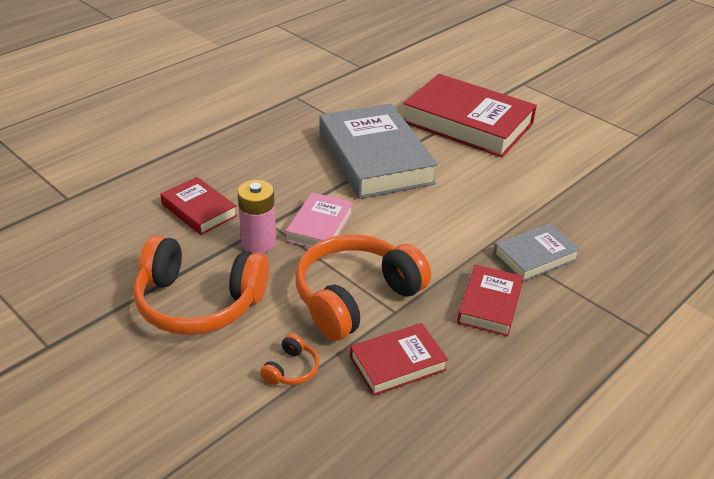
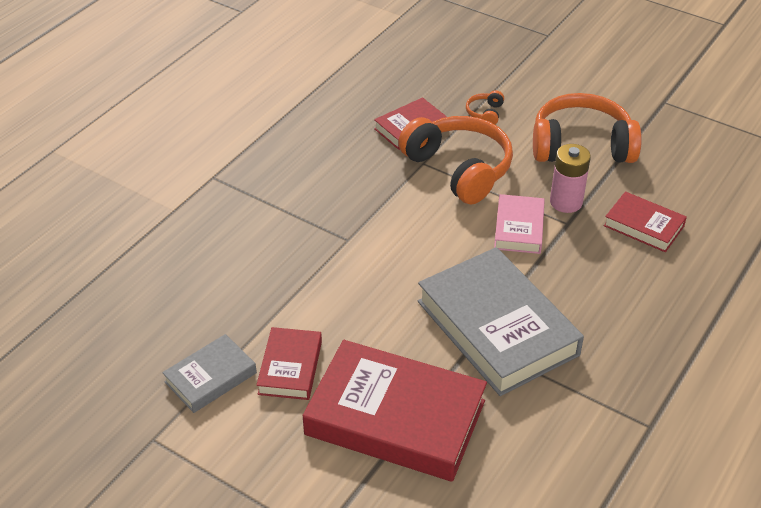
camera: 170 degrees right, 5 degrees up
orange headphones [295,234,431,341] -> orange headphones turned 75 degrees counterclockwise [398,116,513,204]
red book [457,265,524,336] -> red book moved to [256,327,322,400]
grey book [494,223,580,282] -> grey book moved to [162,334,257,413]

